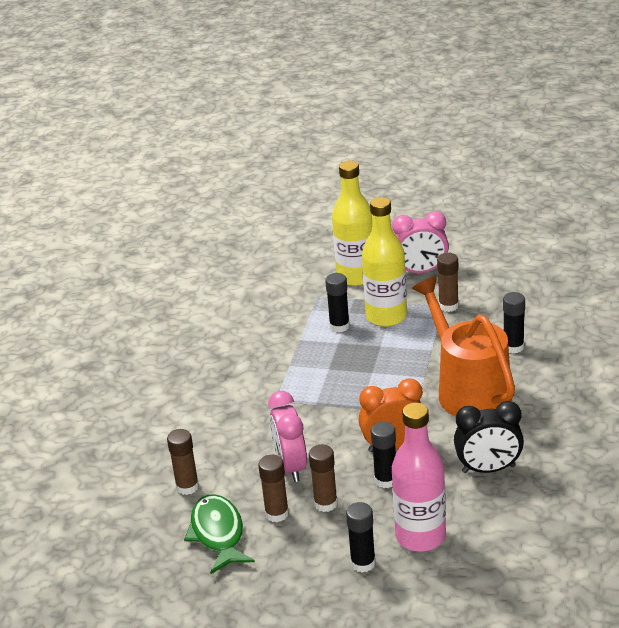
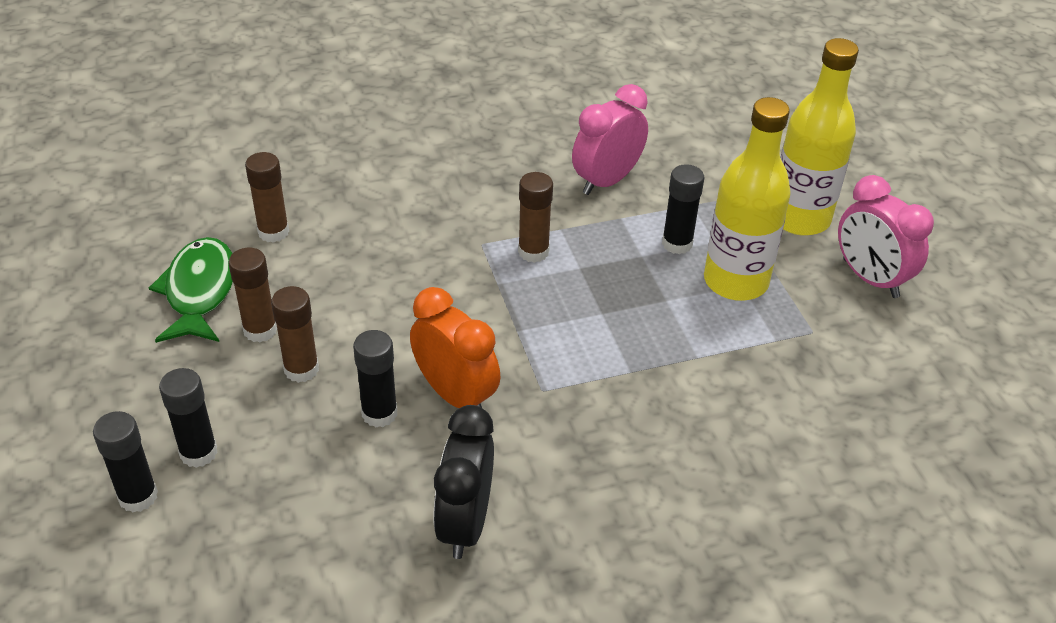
camera: 55 degrees right, 10 degrees up
green fish [184,494,255,574] -> green fish turned 45 degrees counterclockwise [149,237,233,343]
pink clock [268,391,307,482] -> pink clock moved to [572,84,648,195]
pink bottle [392,403,446,552] -> none
orange watering can [412,277,515,416] -> none
brown glue stick [437,253,459,312] -> brown glue stick moved to [518,172,553,263]
black clock [454,401,524,473] -> black clock turned 45 degrees clockwise [433,405,494,559]
black glue stick [503,292,525,353] -> black glue stick moved to [93,411,158,512]

